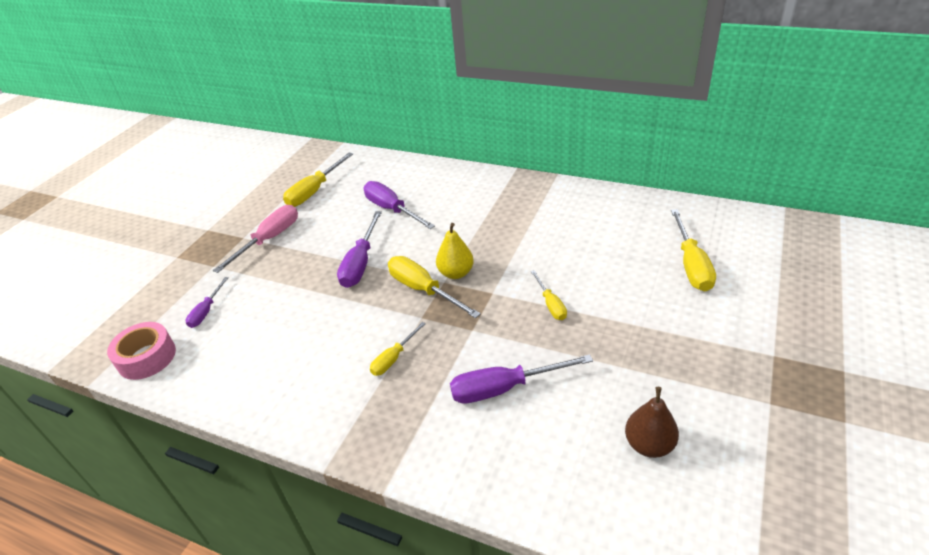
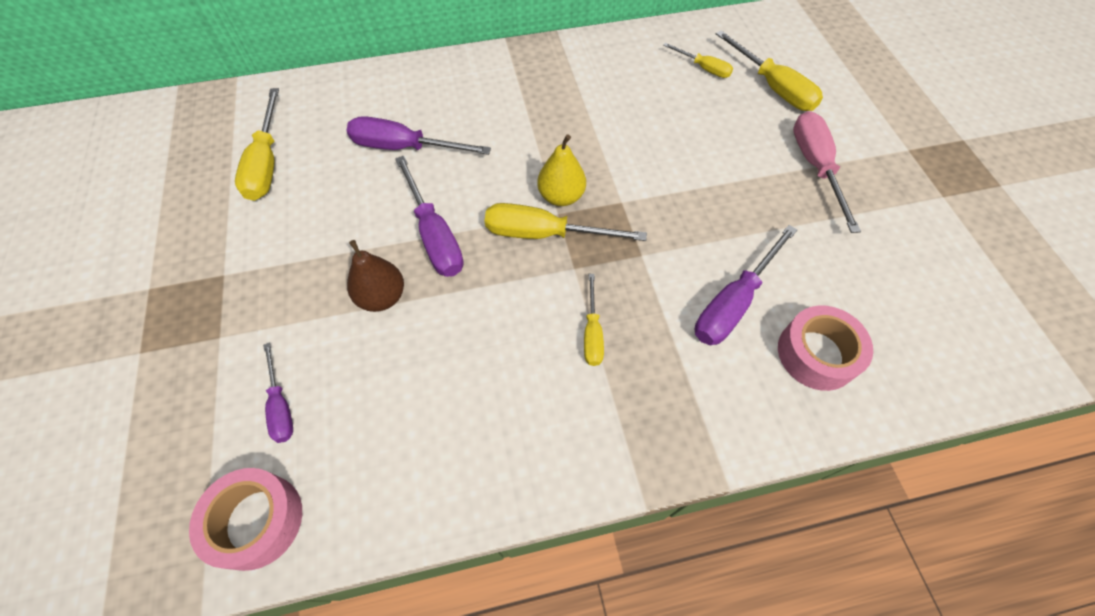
camera: 40 degrees left, 20 degrees up
pink screwdriver [213,205,298,273] -> pink screwdriver moved to [793,111,861,233]
yellow screwdriver [531,270,567,320] -> yellow screwdriver moved to [663,43,733,78]
brown pear [625,387,679,458] -> brown pear moved to [347,240,404,312]
none -> pink tape [778,305,873,391]

